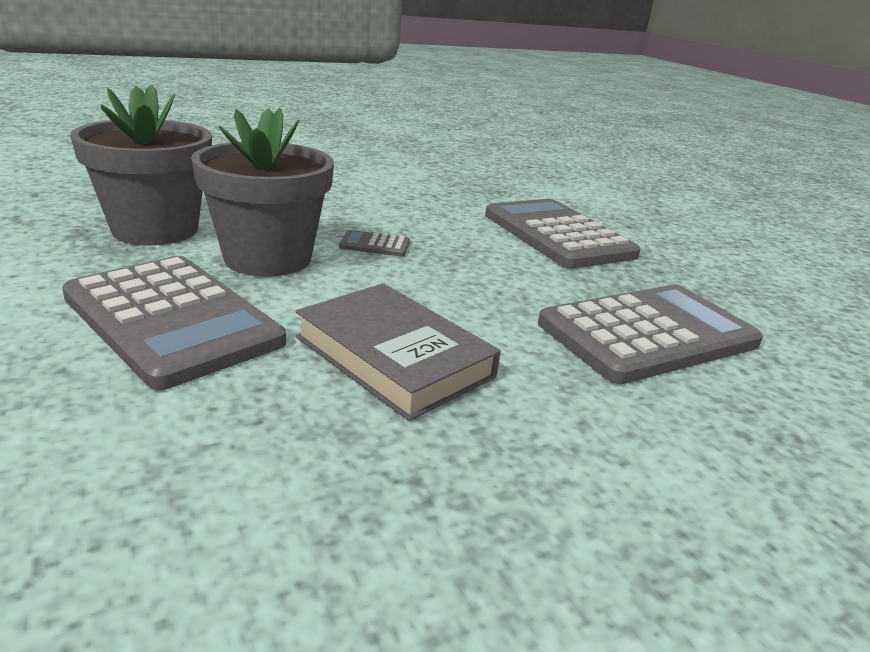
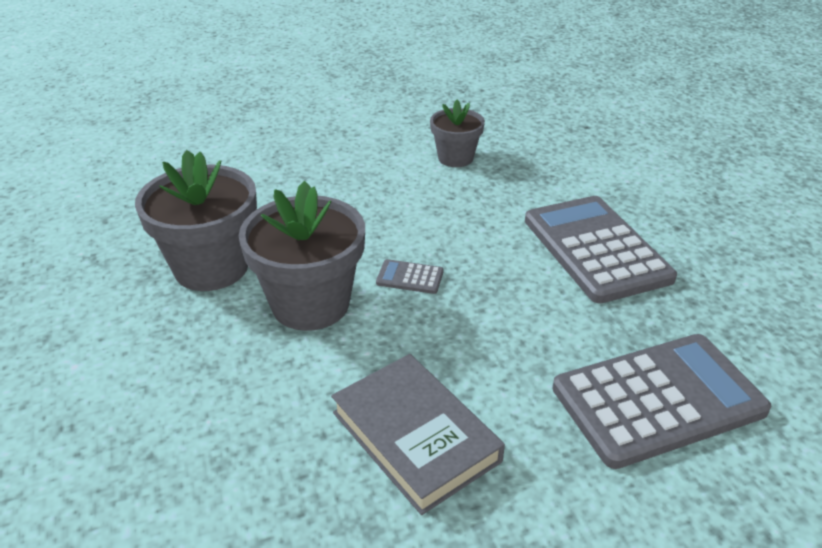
camera: 10 degrees right, 10 degrees up
grey calculator [62,256,286,390] -> none
none -> grey flower pot [430,100,485,167]

